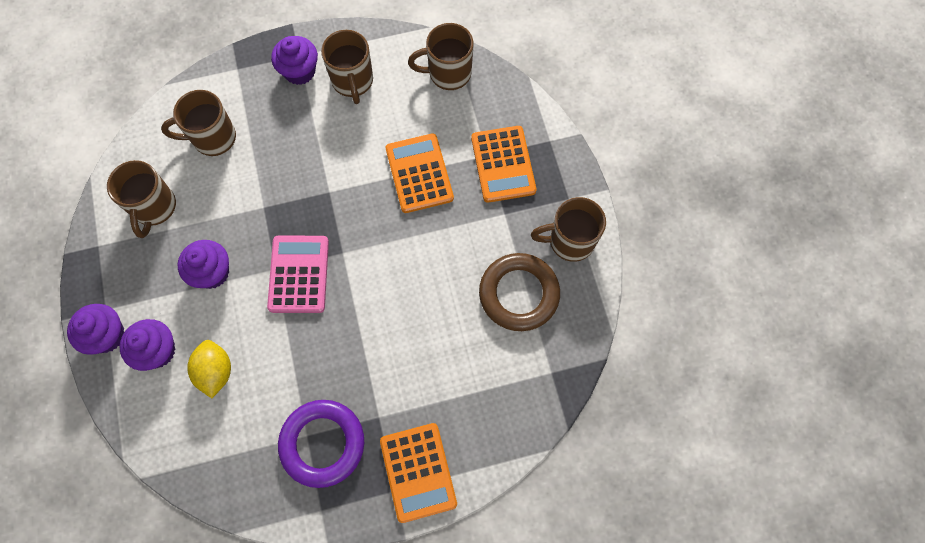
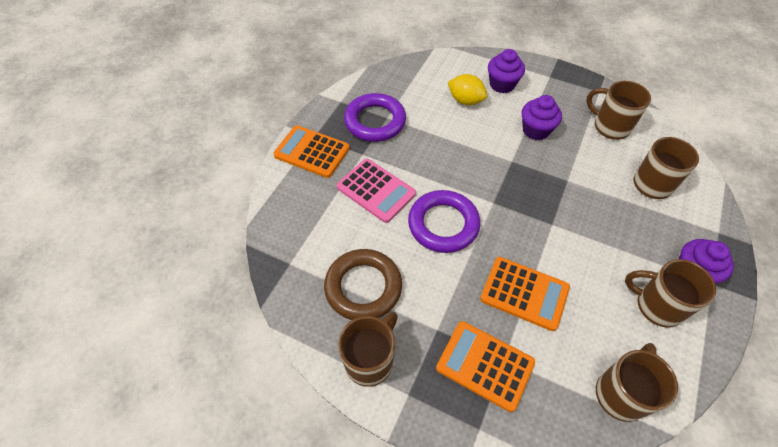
camera: 130 degrees right, 15 degrees down
purple cupcake [67,304,124,355] -> none
pink calculator [267,236,329,313] -> pink calculator moved to [337,159,416,223]
none -> purple ring [408,190,480,253]

